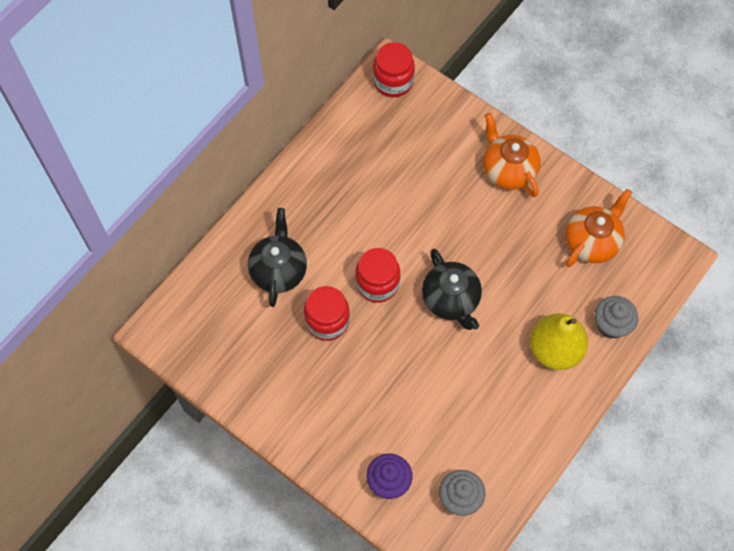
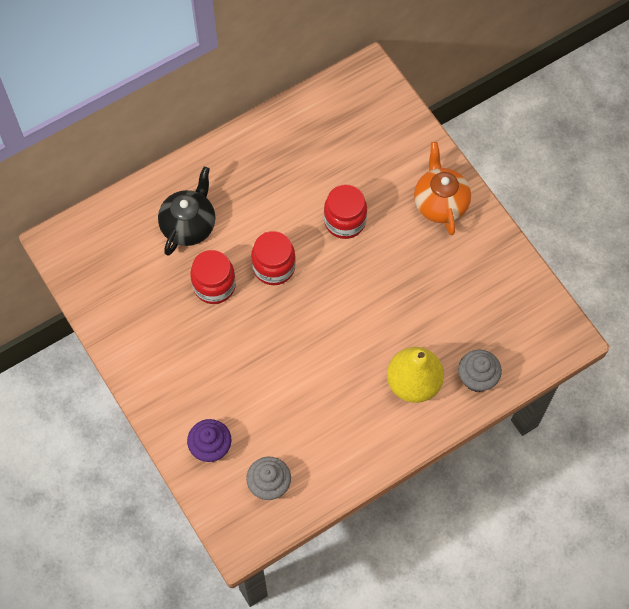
camera: 20 degrees right, 0 degrees up
red jar [373,42,415,97] -> red jar moved to [324,184,367,239]
black teapot [422,249,482,330] -> none
orange teapot [565,189,632,267] -> none

